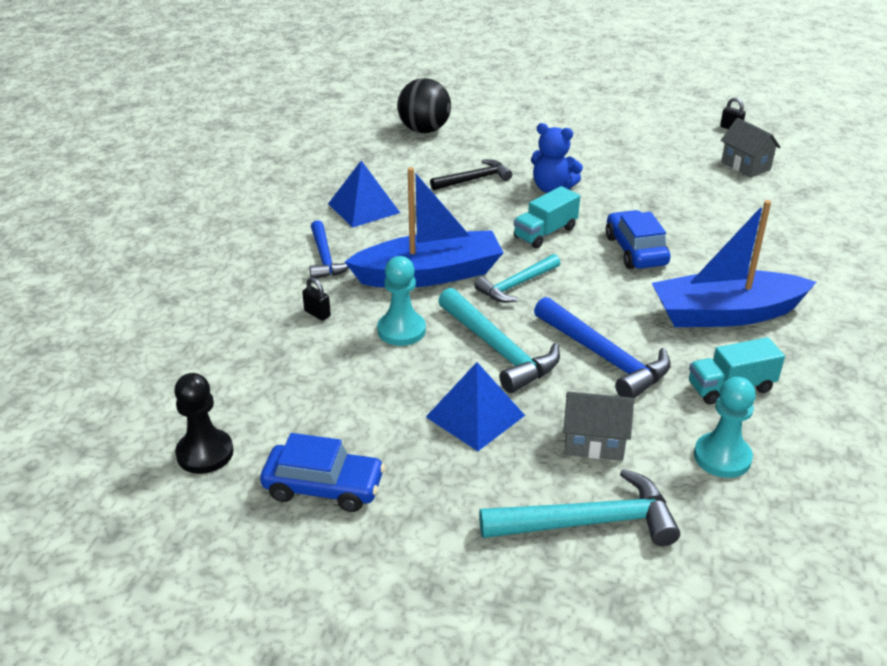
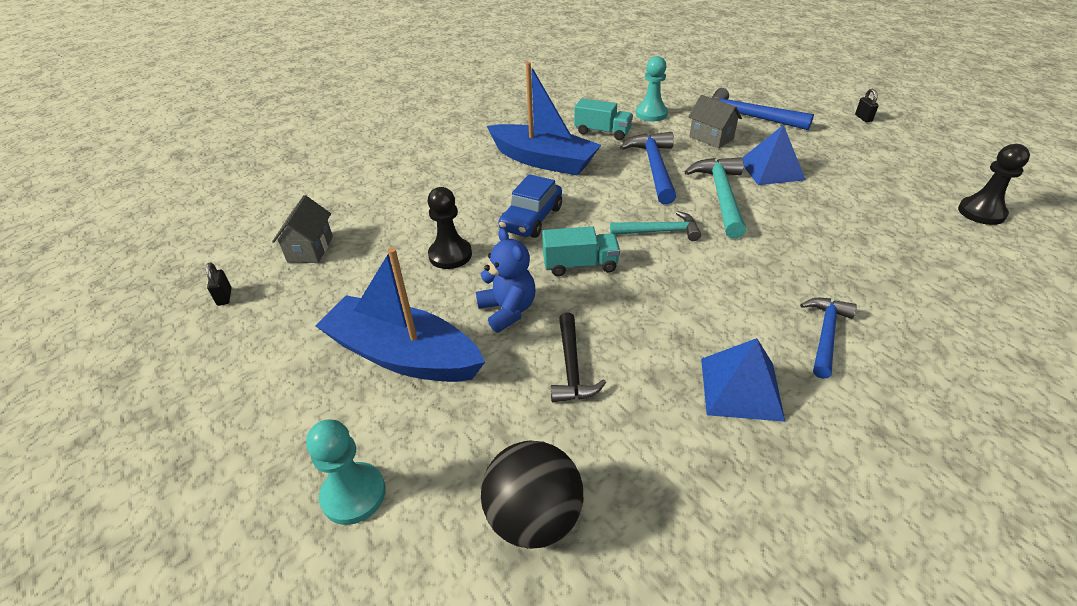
camera: 140 degrees left, 5 degrees up
blue car [260,433,385,512] -> none
black padlock [302,277,331,321] -> black padlock moved to [855,89,879,122]
blue boat [345,167,504,287] -> blue boat moved to [315,247,485,382]
turquoise pawn [377,256,426,346] -> turquoise pawn moved to [306,420,386,525]
black hammer [430,159,512,190] -> black hammer turned 105 degrees counterclockwise [551,312,606,402]
turquoise hammer [479,469,680,546] -> blue hammer [712,88,814,130]
none -> black pawn [428,187,472,269]

